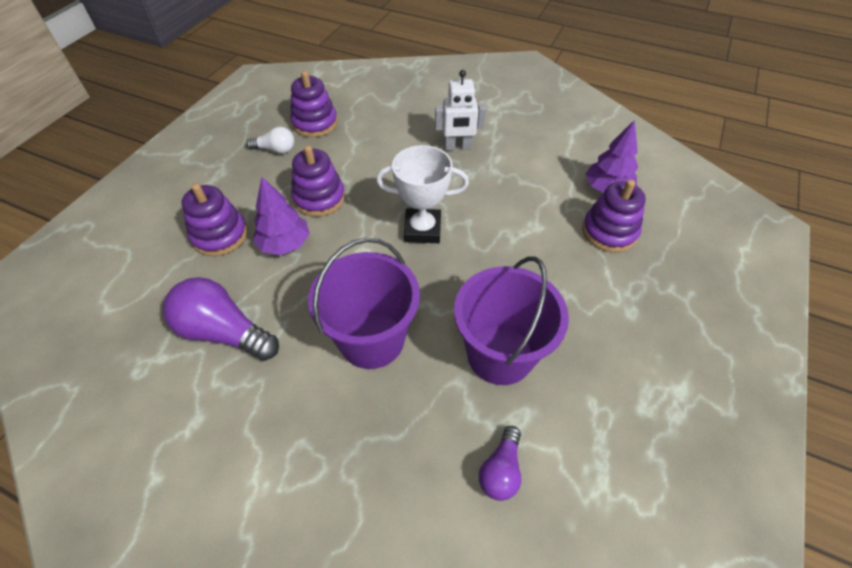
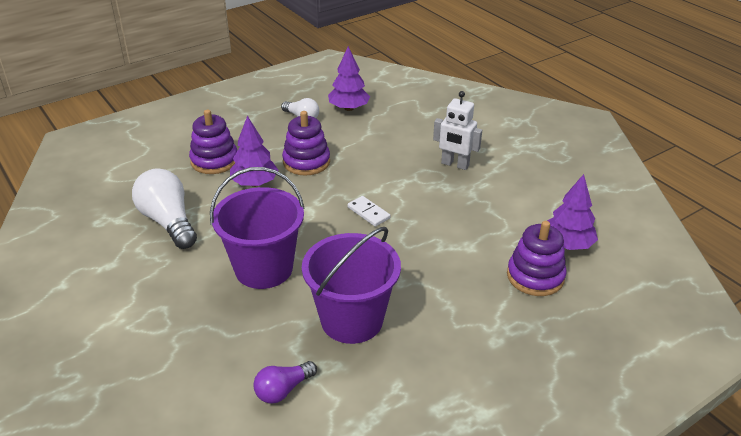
camera: 30 degrees right, 15 degrees down
purple light bulb [163,277,279,361] -> white light bulb [132,168,197,249]
purple stacking toy [290,71,338,137] -> purple tree [328,46,370,111]
white trophy [376,145,469,243] -> white domino [347,196,390,227]

